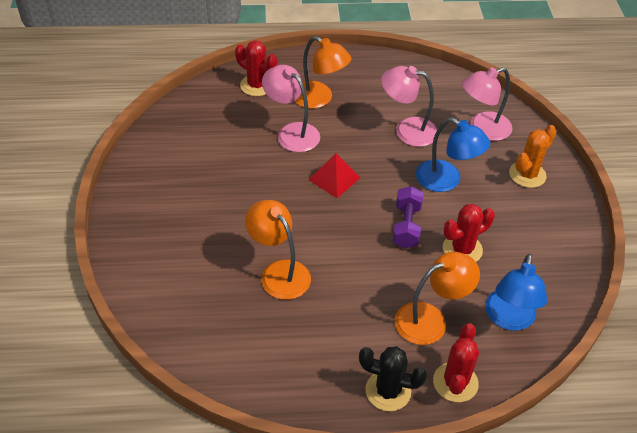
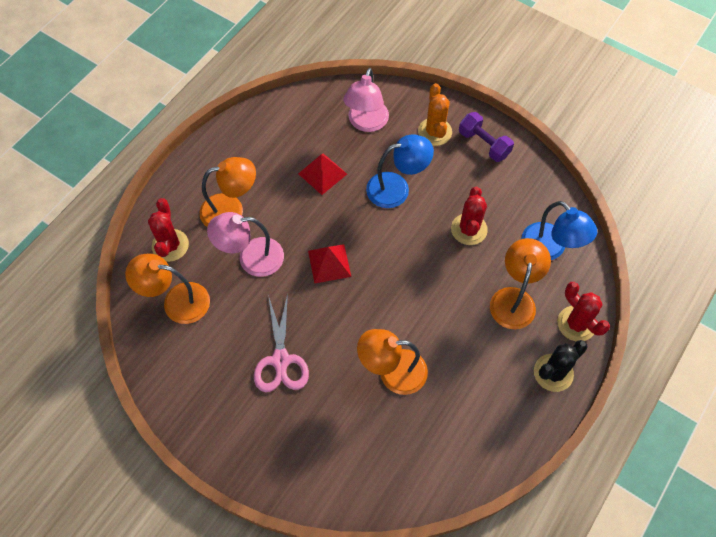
camera: 50 degrees left, 15 degrees up
red cactus [235,40,277,96] -> red cactus turned 75 degrees counterclockwise [148,198,189,262]
pink lamp [381,66,437,147] -> red pyramid [298,153,347,195]
purple dumbbell [392,186,423,249] -> purple dumbbell moved to [459,112,514,162]
none -> orange lamp [125,254,210,324]
none -> pink scissors [254,294,309,392]

